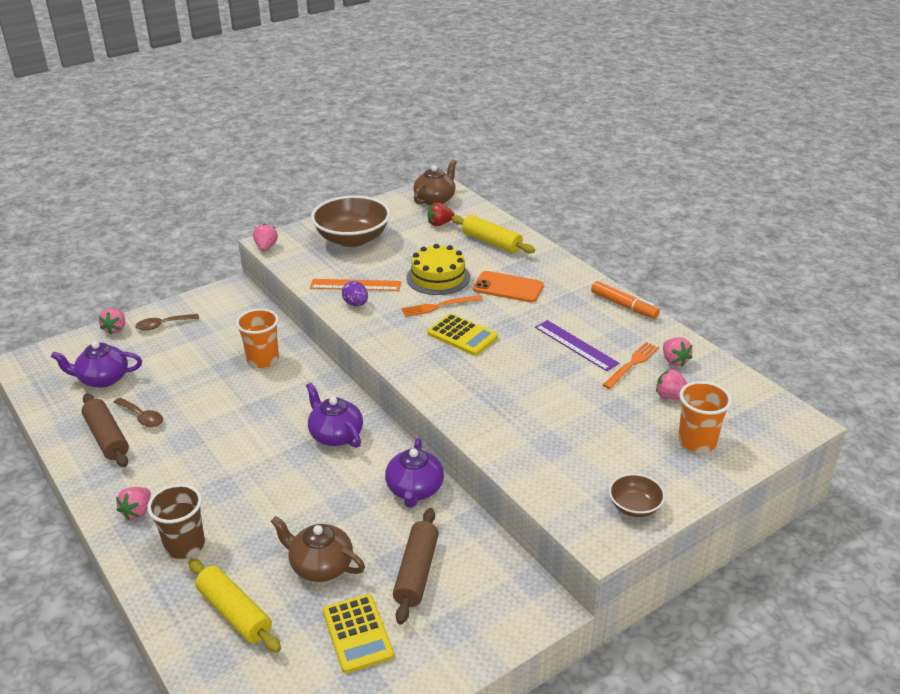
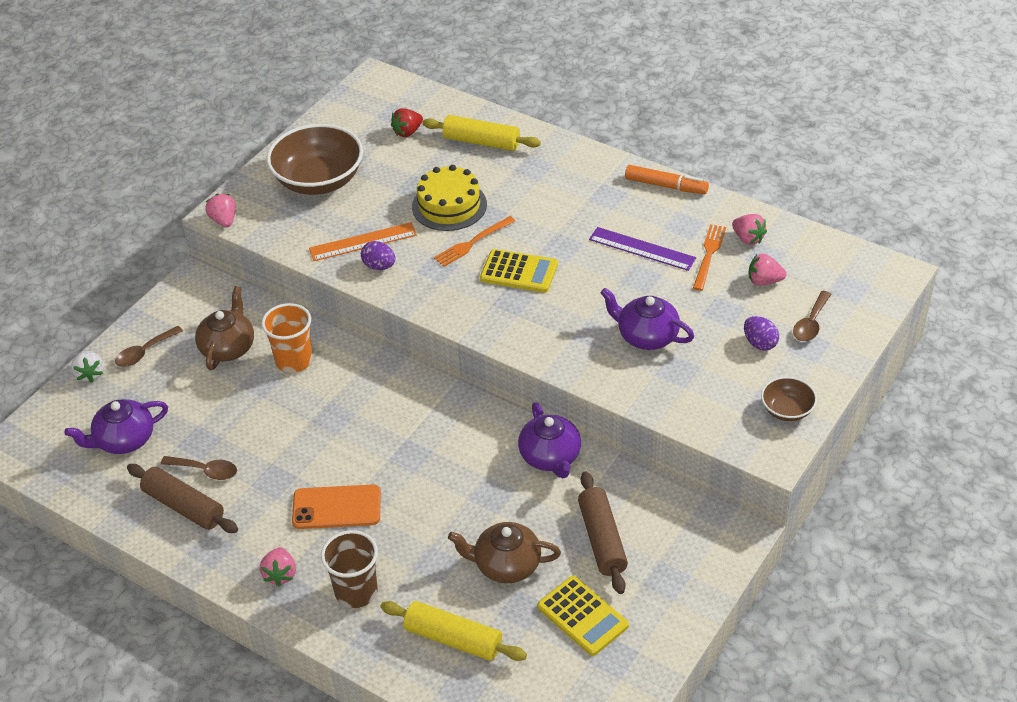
camera: 20 degrees left, 10 degrees up
pink strawberry [99,308,125,334] -> white strawberry [71,351,104,383]
purple teapot [306,383,363,448] -> purple teapot moved to [600,288,694,350]
brown teapot [413,160,457,205] -> brown teapot moved to [195,286,254,370]
orange phone [473,271,544,303] -> orange phone moved to [292,484,381,529]
orange cup [678,381,732,453] -> brown spoon [793,291,832,341]
none -> purple egg [744,316,779,351]

